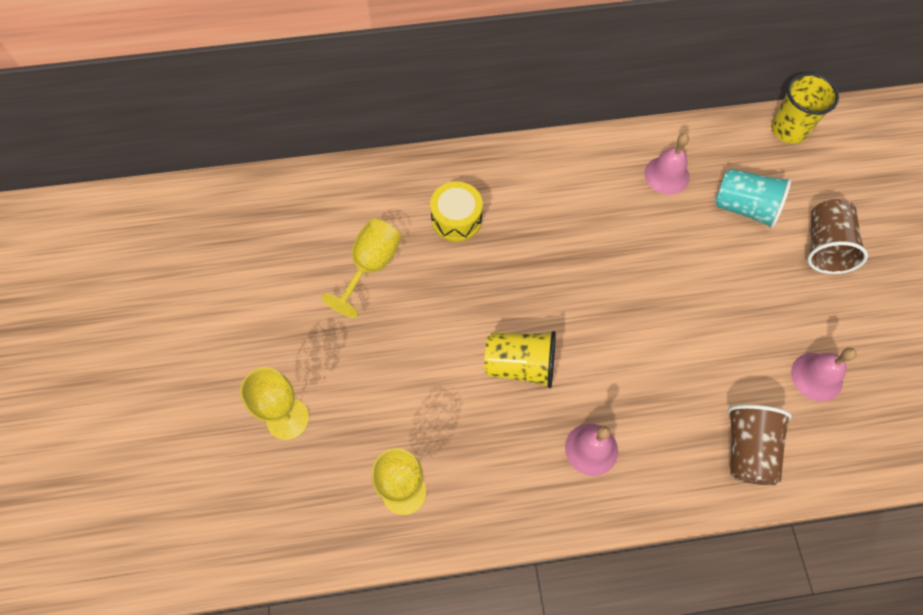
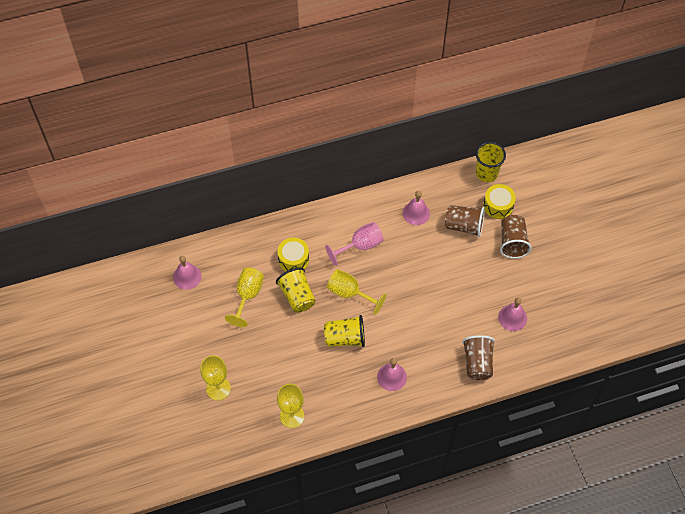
camera: 10 degrees left, 5 degrees down
turquoise cup [715,168,791,229] -> brown cup [445,205,485,237]
none -> pink bell [173,256,202,290]
none -> yellow cup [276,267,316,313]
none -> pink goblet [325,222,384,266]
none -> yellow goblet [327,269,386,315]
none -> yellow drum [483,184,516,219]

